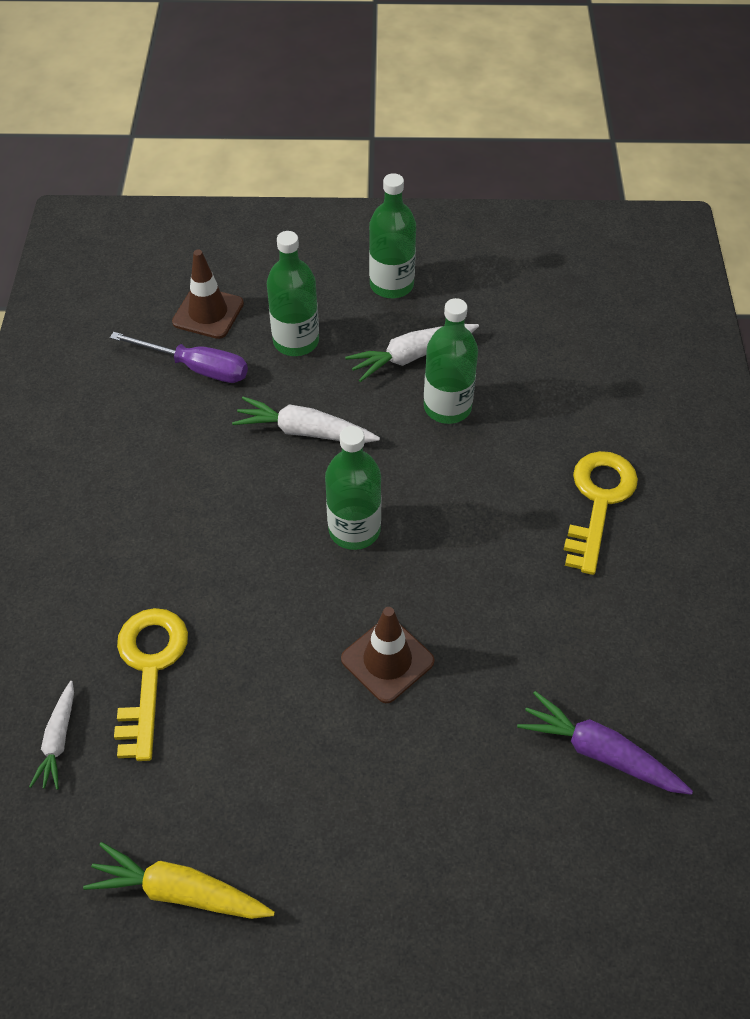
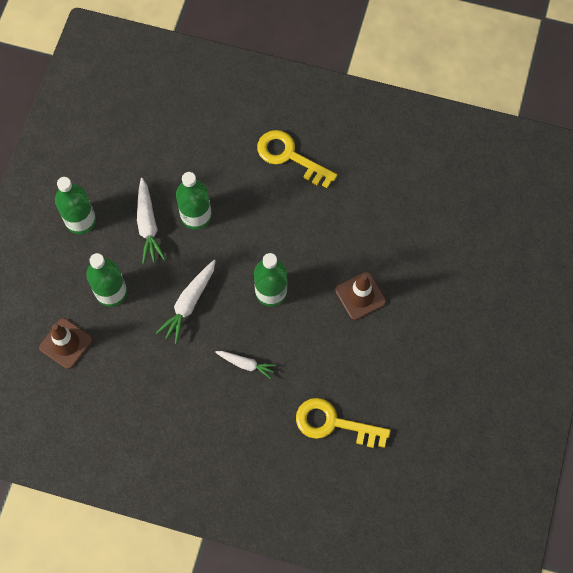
camera: 75 degrees left, 15 degrees up
white carrot [29,681,74,790] -> white carrot moved to [215,351,276,379]
yellow carrot [83,842,275,919] -> none
purple screwdriver [110,332,248,383] -> none
purple carrot [517,691,693,795] -> none

